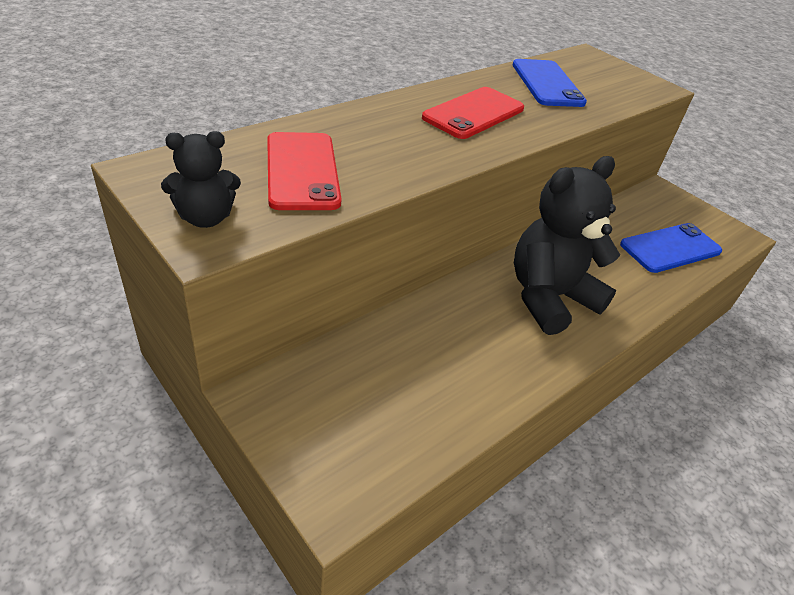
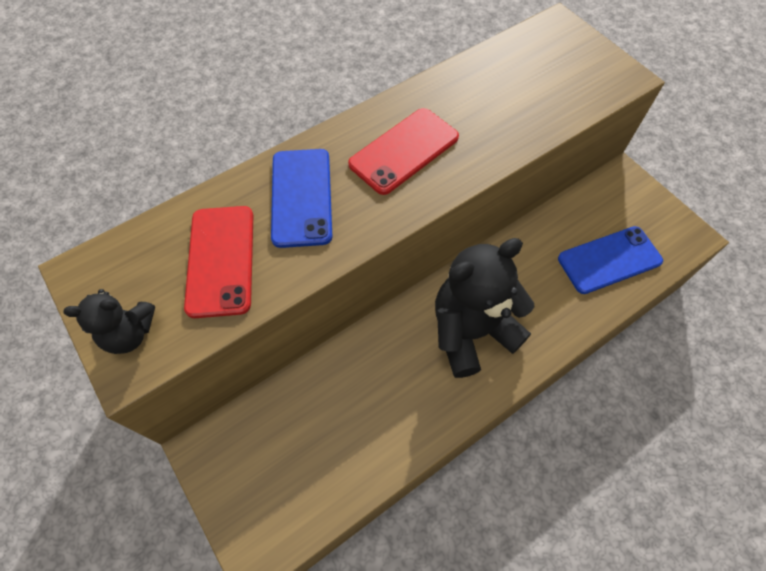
camera: 10 degrees right, 20 degrees up
blue phone [512,59,587,107] -> blue phone moved to [271,149,332,248]

